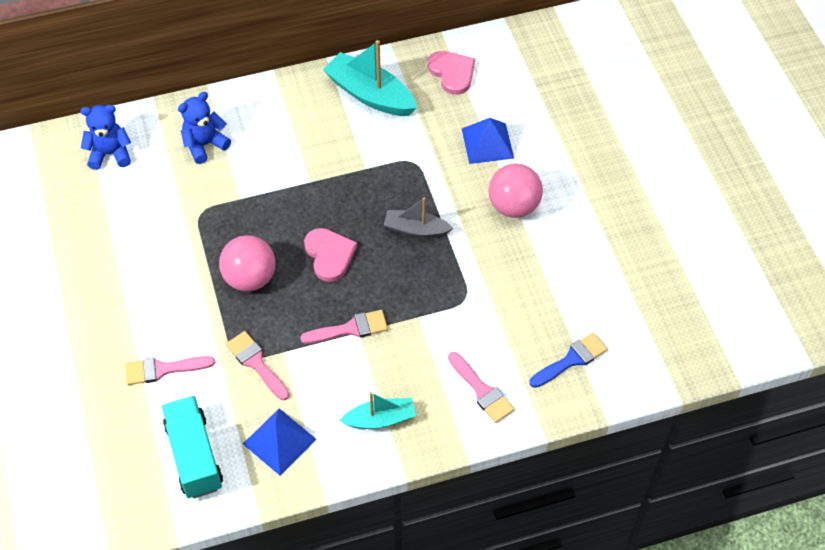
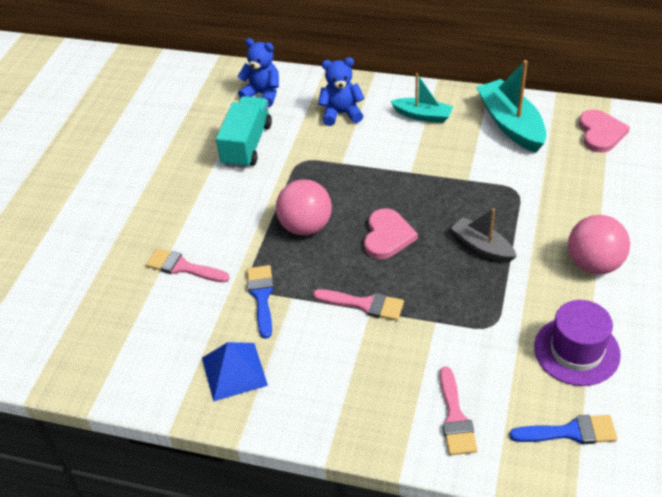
camera: 35 degrees right, 10 degrees down
turquoise truck [162,396,223,499] -> turquoise truck moved to [216,96,272,168]
pink brush [226,331,289,400] -> blue brush [247,265,274,339]
turquoise boat [340,392,416,429] -> turquoise boat moved to [390,73,453,123]
blue pyramid [462,118,514,164] -> none
none -> purple hat [534,300,621,386]

